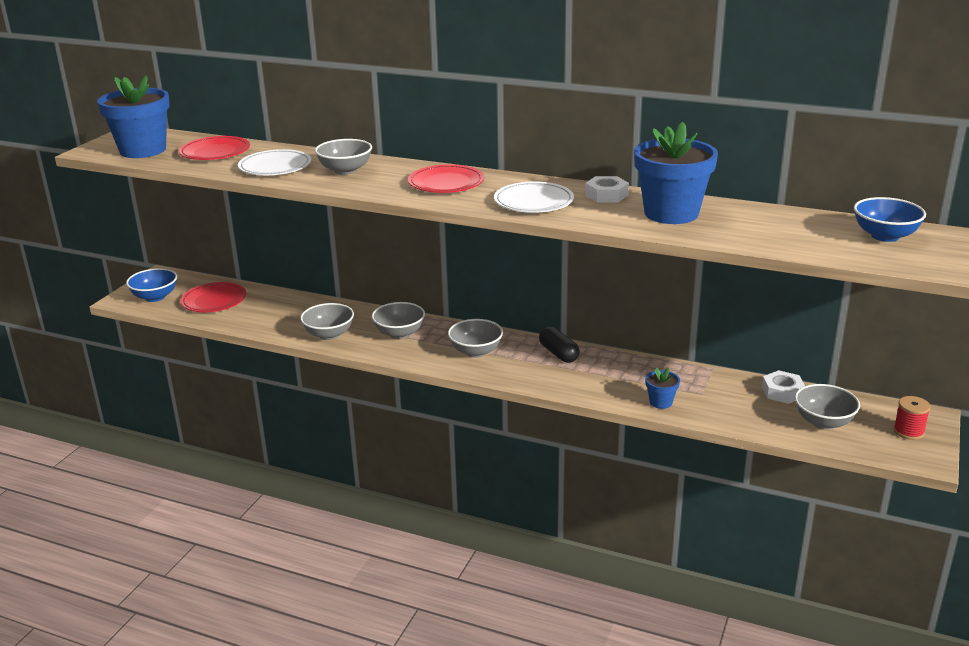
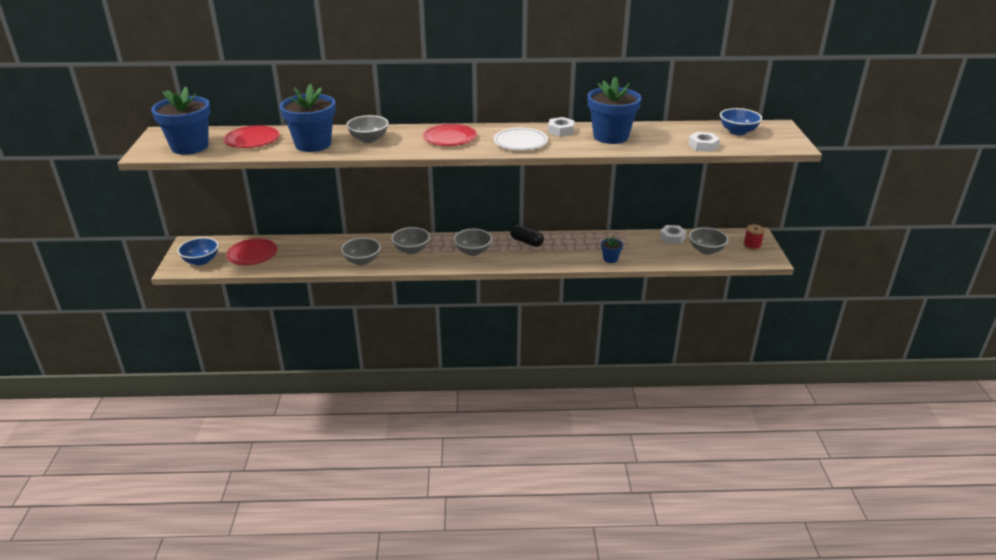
camera: 25 degrees left, 5 degrees up
white plate [238,149,311,175] -> blue flower pot [280,84,336,152]
none -> white nut [688,132,720,152]

